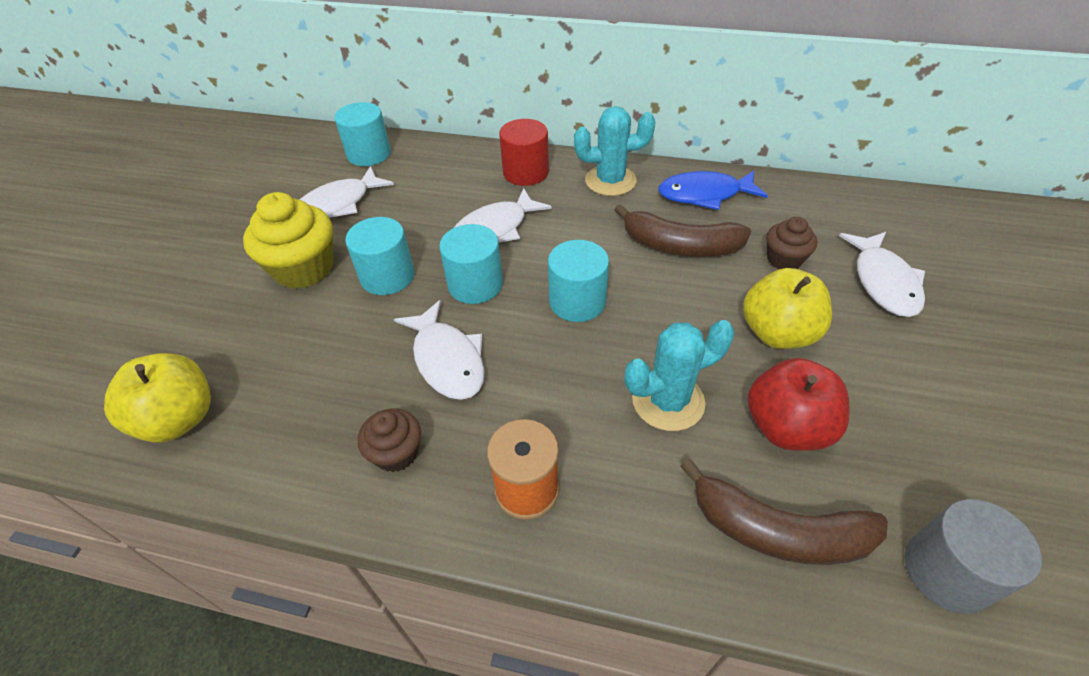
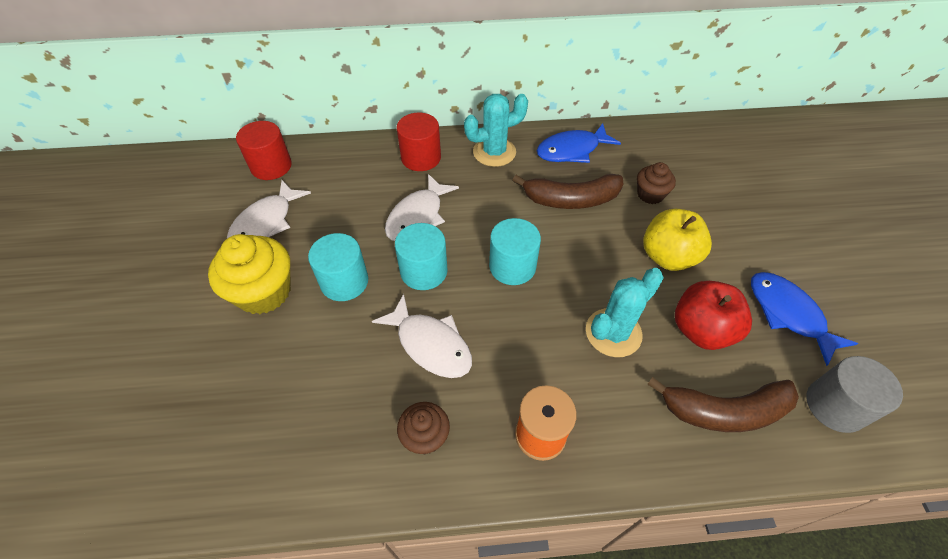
camera: 20 degrees left, 5 degrees up
yellow apple [104,353,211,443] -> none
turquoise cylinder [334,102,391,166] -> red cylinder [236,121,292,180]
white fish [839,232,925,317] -> none
none -> blue fish [751,272,858,366]

